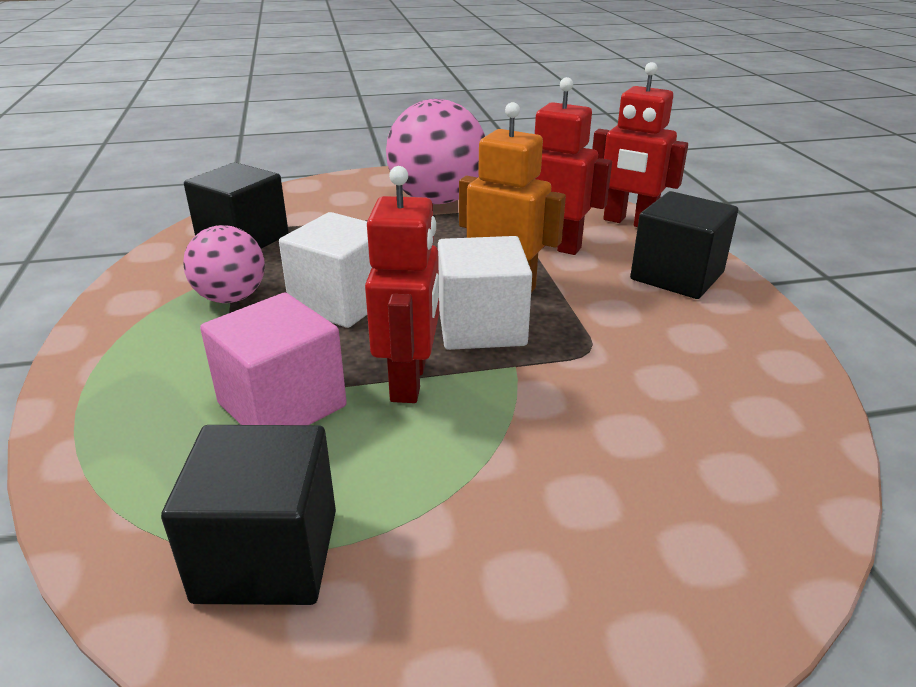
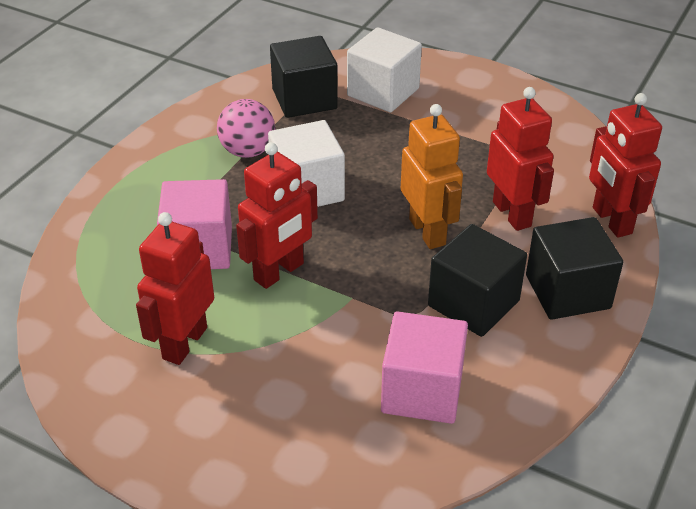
camera: 40 degrees right, 10 degrees up
black cube [161,425,336,605] -> black cube moved to [428,224,527,337]
pink ball [386,99,485,204] -> none
white cube [438,236,532,350] -> white cube moved to [347,27,422,113]
none -> red robot [136,212,214,365]
none -> pink cube [381,311,468,424]

